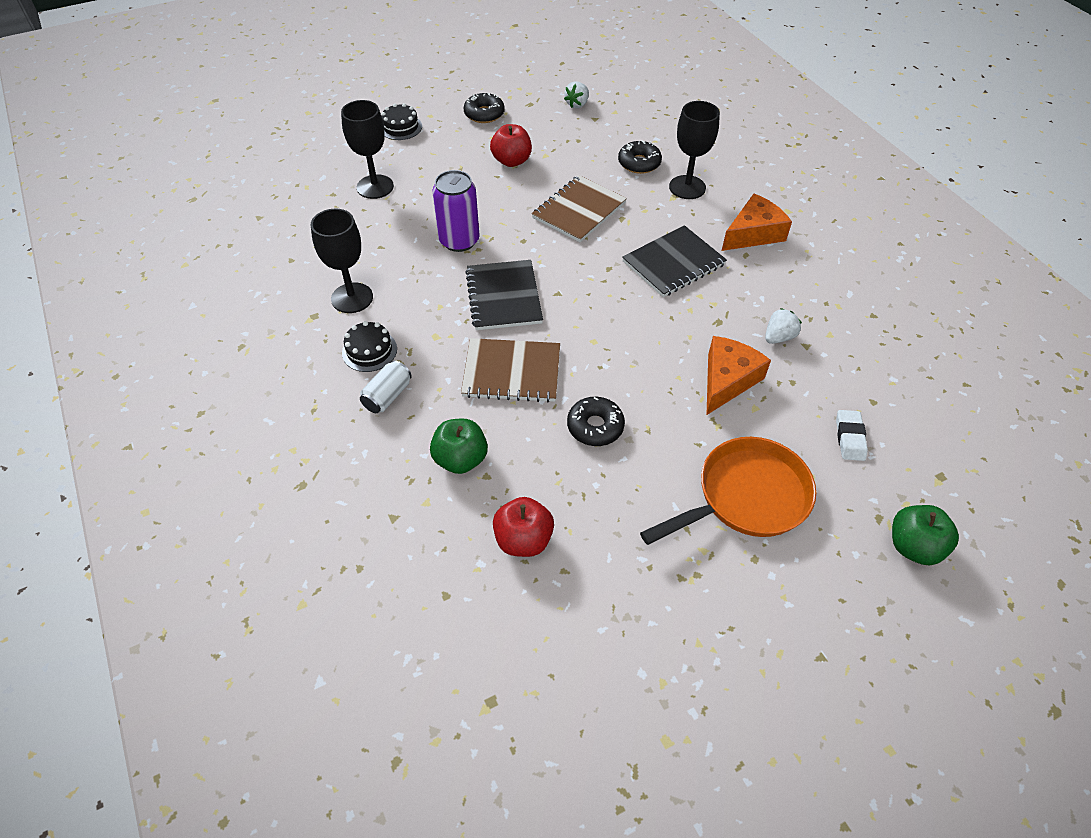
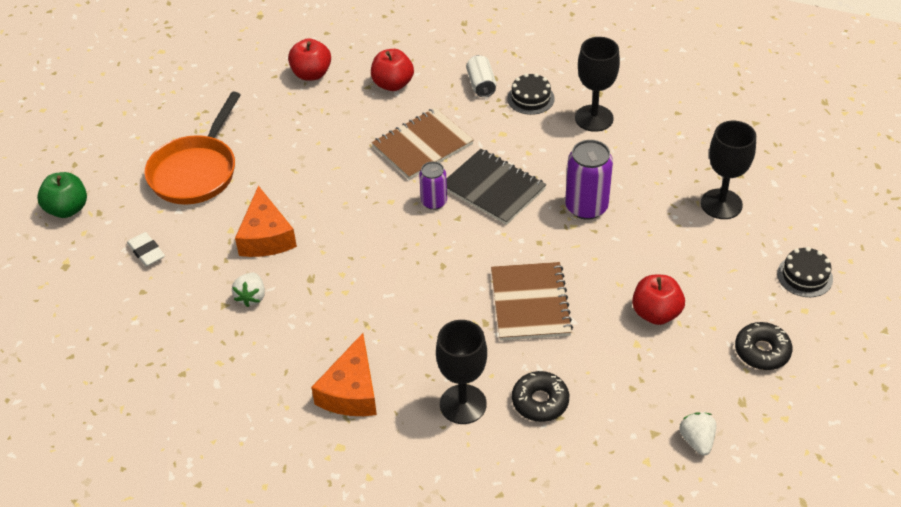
camera: 140 degrees right, 5 degrees down
green apple [430,419,488,474] -> red apple [371,49,414,91]
black donut [567,397,625,446] -> none
black notebook [622,225,727,297] -> none
none -> purple can [419,162,447,210]

